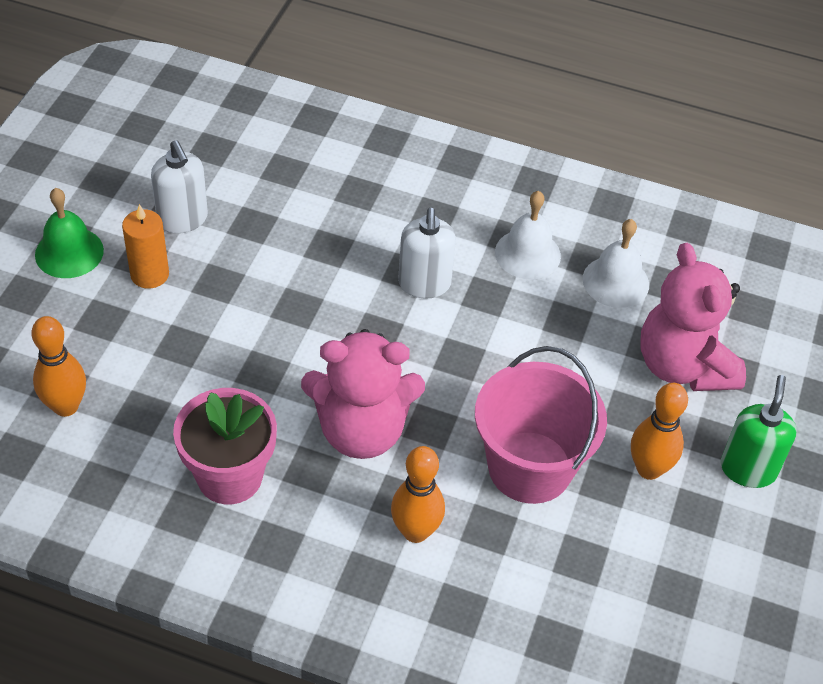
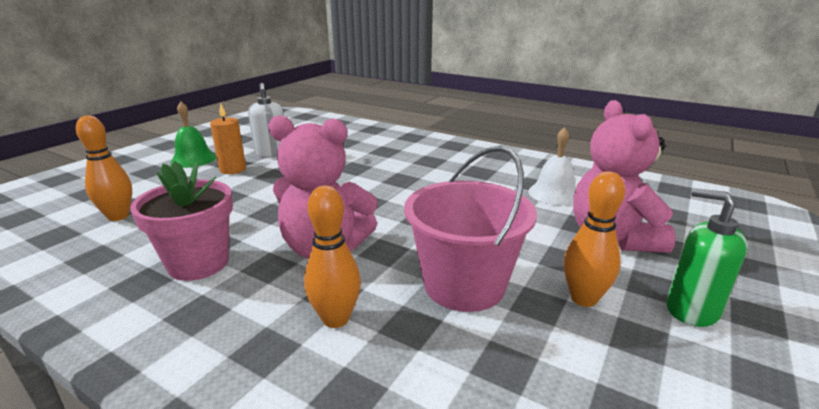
camera: 15 degrees right, 25 degrees down
white soap dispenser [398,208,456,299] -> none
white bell [495,191,561,279] -> none
green soap dispenser [721,375,797,488] -> green soap dispenser turned 75 degrees counterclockwise [667,188,747,327]

